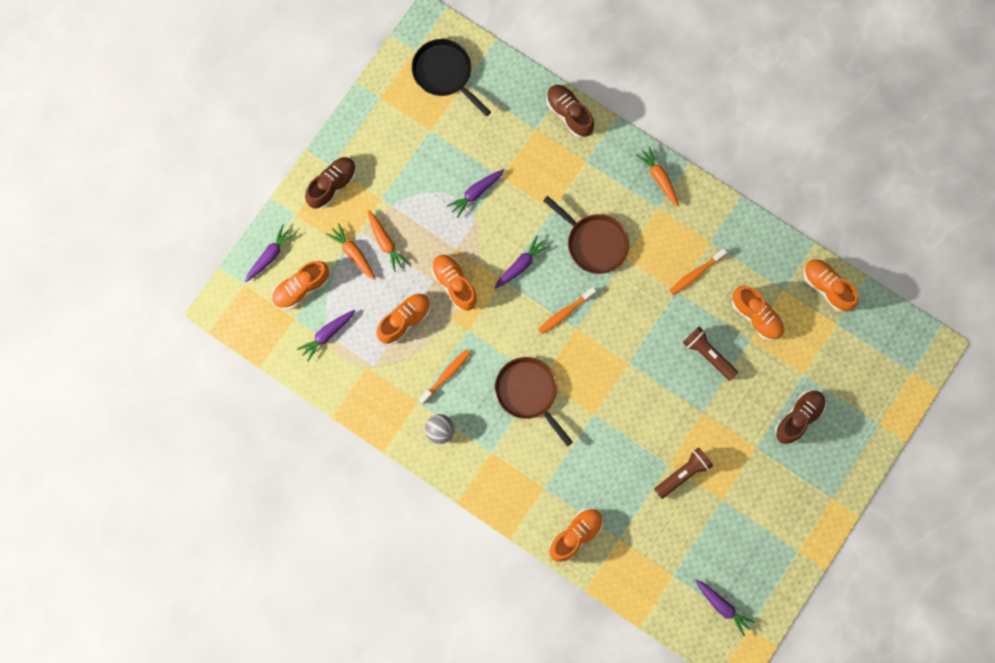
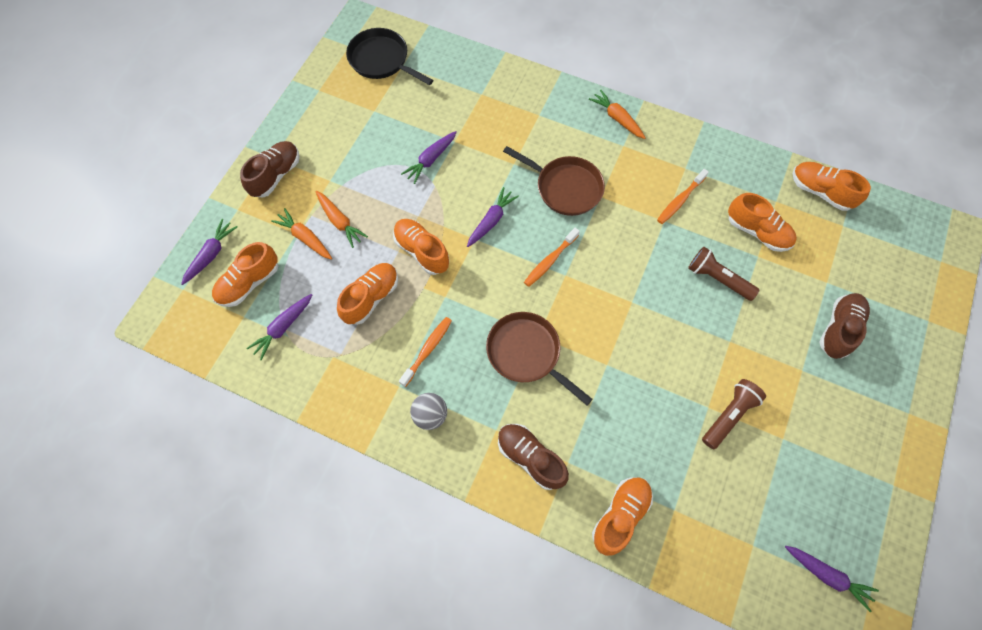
camera: 10 degrees left, 10 degrees down
brown shoe [546,85,594,137] -> brown shoe moved to [498,424,569,490]

